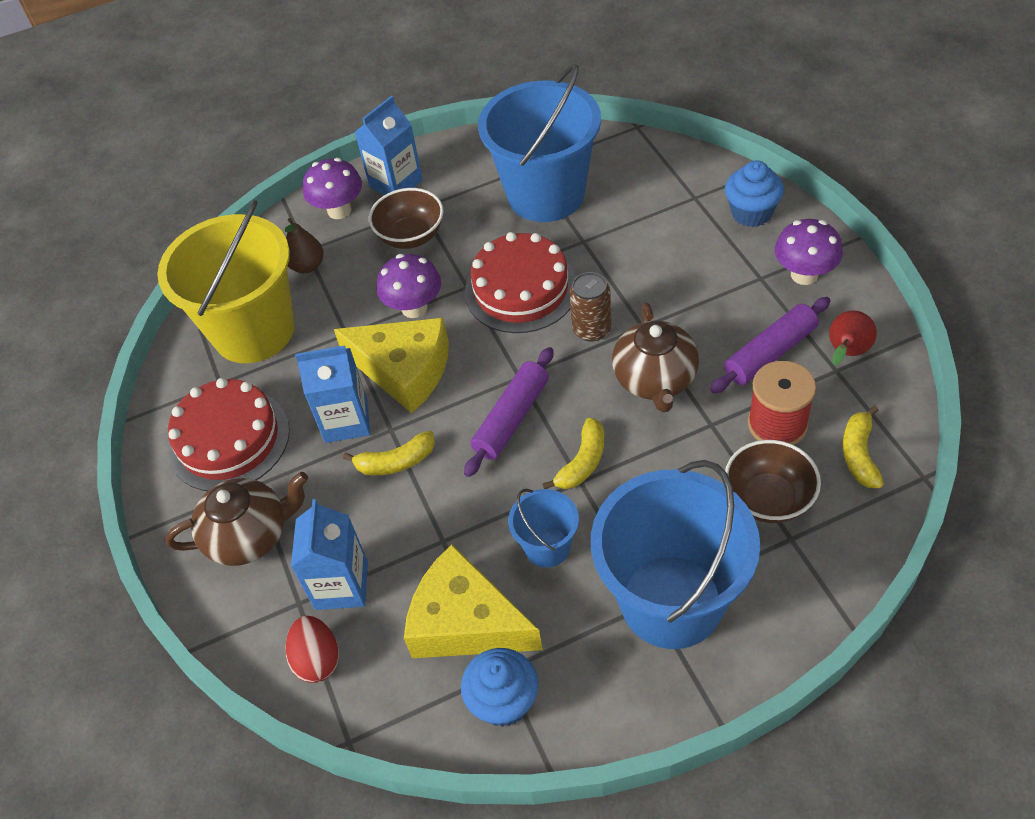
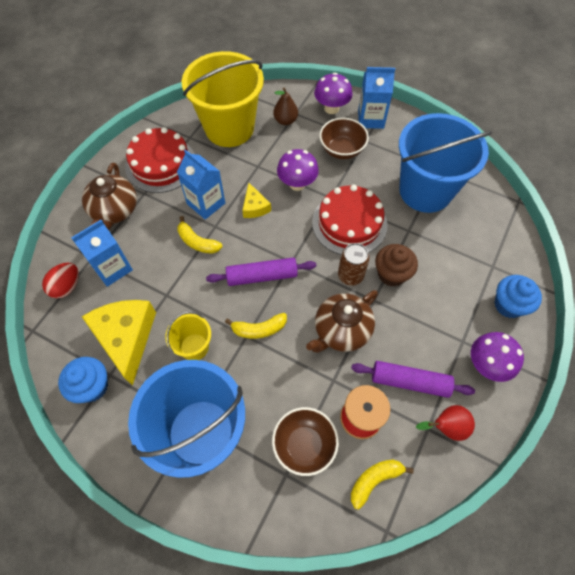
camera: 45 degrees right, 10 degrees up
brown teapot [165,472,308,566] -> brown teapot turned 60 degrees clockwise [82,163,137,230]
yellow cheese [334,318,449,413] -> yellow cheese [242,183,271,218], size x0.50
blue bucket [508,489,579,568] -> yellow bucket [165,311,211,360]
none -> brown cupcake [375,244,418,287]

